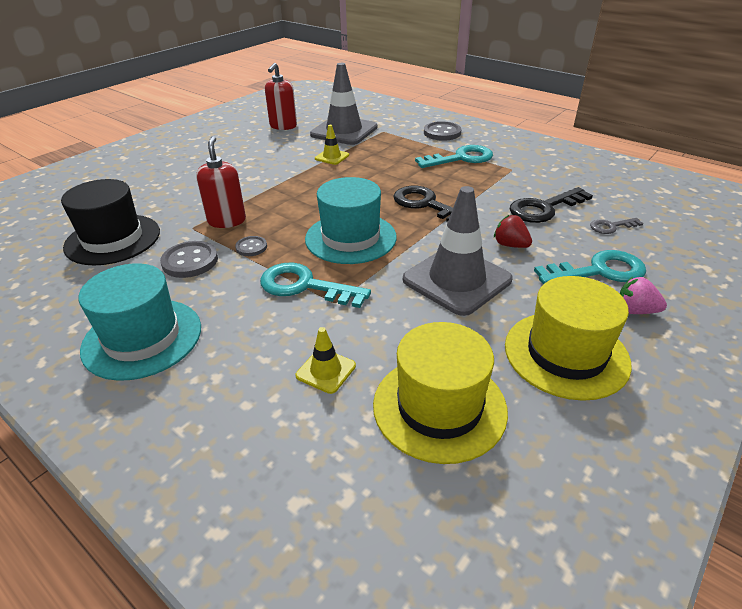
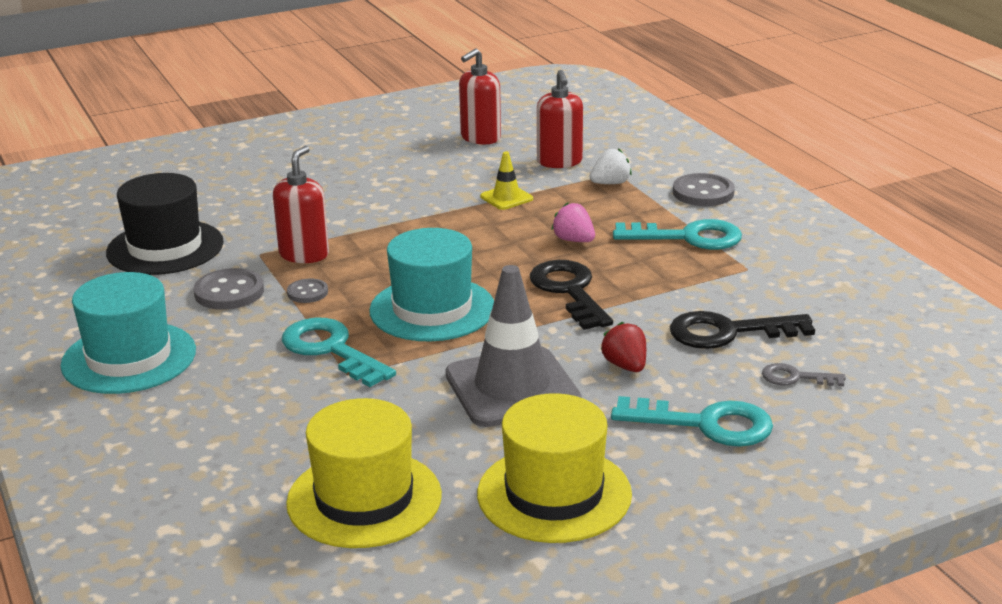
camera: 25 degrees right, 10 degrees down
yellow traffic cone [296,327,356,394] -> none
grey traffic cone [310,63,378,145] -> red soap dispenser [537,70,583,168]
pink strawberry [620,277,667,314] -> pink strawberry moved to [551,203,595,242]
none -> white strawberry [589,148,632,184]

